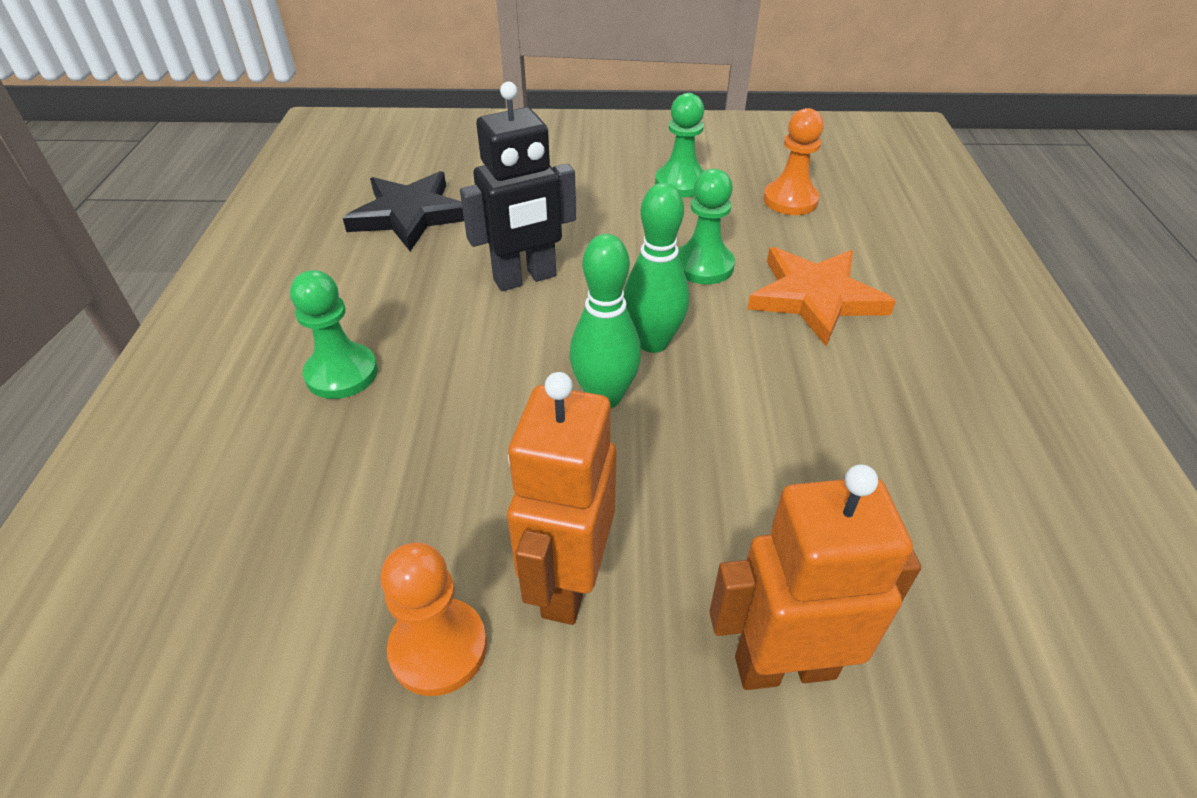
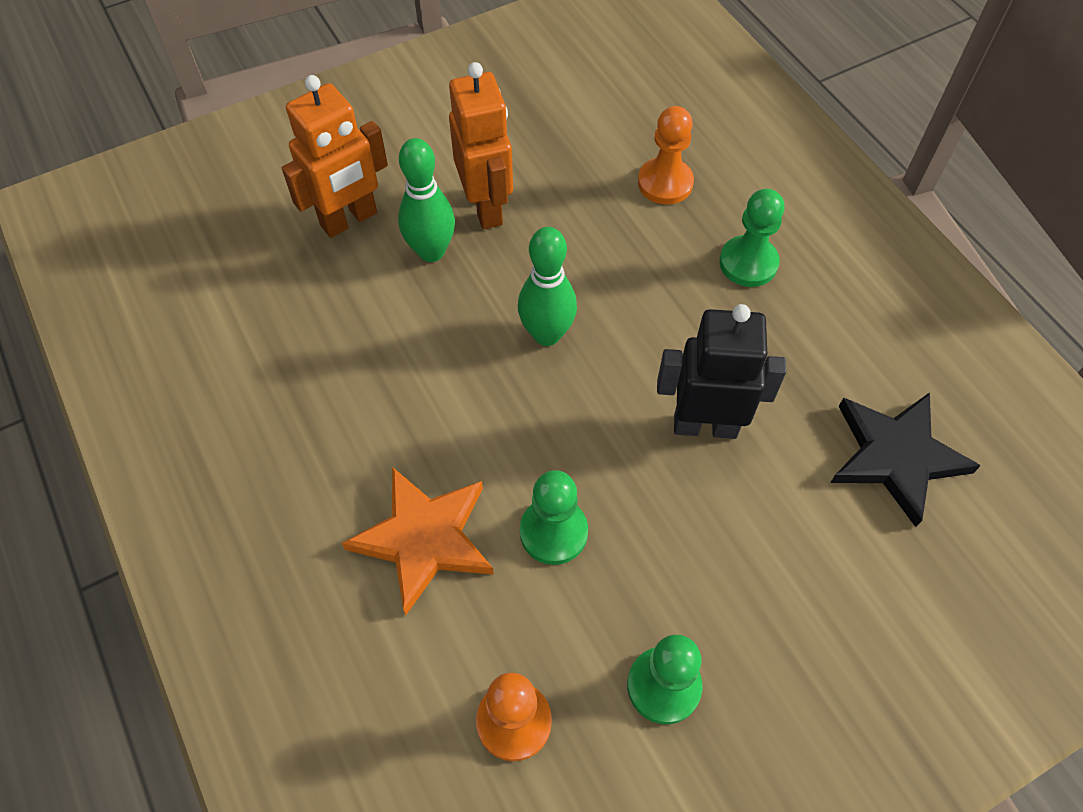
camera: 150 degrees right, 15 degrees up
orange pawn [380,542,487,696] -> orange pawn moved to [638,106,694,205]
black robot [460,82,576,291] -> black robot turned 60 degrees clockwise [657,304,786,439]
green bowling pin [624,183,689,353] -> green bowling pin moved to [398,138,455,262]

